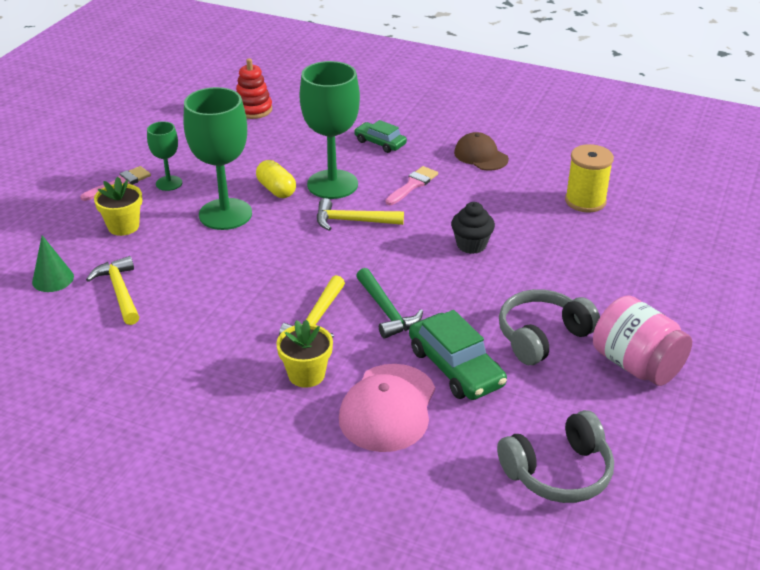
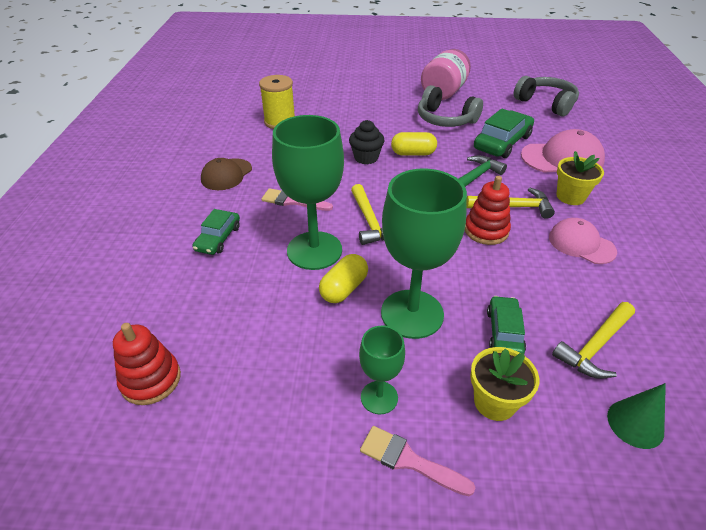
camera: 110 degrees left, 5 degrees up
none -> yellow capsule [391,132,437,156]
none -> red stacking toy [465,176,511,245]
none -> green car [487,296,526,353]
none -> pink cap [549,218,617,264]

